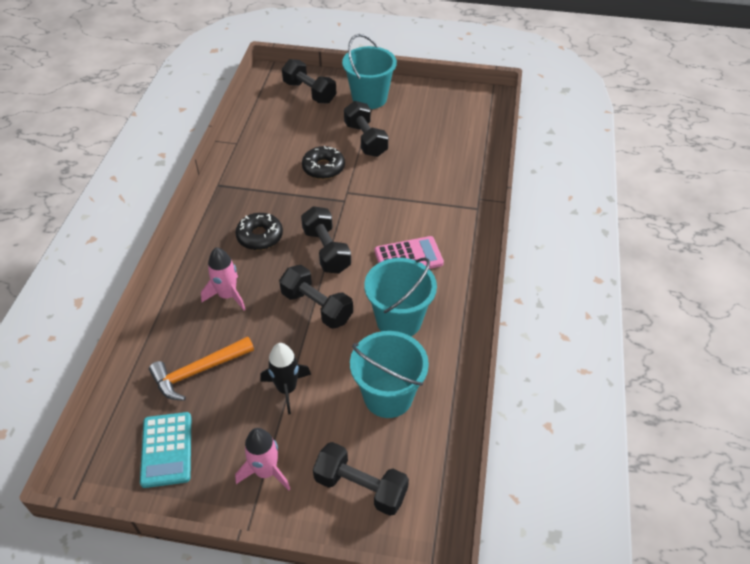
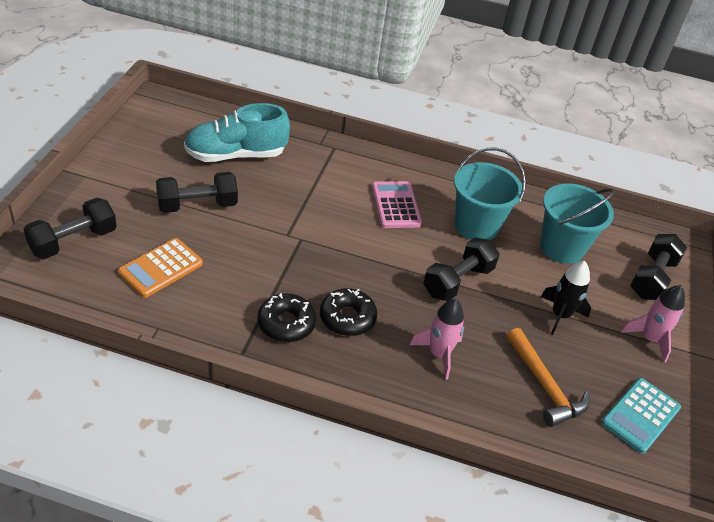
camera: 90 degrees left, 5 degrees down
turquoise calculator [140,412,191,488] -> turquoise calculator turned 135 degrees clockwise [601,378,681,454]
black dumbbell [301,206,351,273] -> none
black donut [302,146,345,179] -> black donut moved to [257,293,316,342]
turquoise bucket [342,34,397,109] -> none
none -> orange calculator [118,238,203,298]
none -> turquoise shoe [184,103,290,162]

